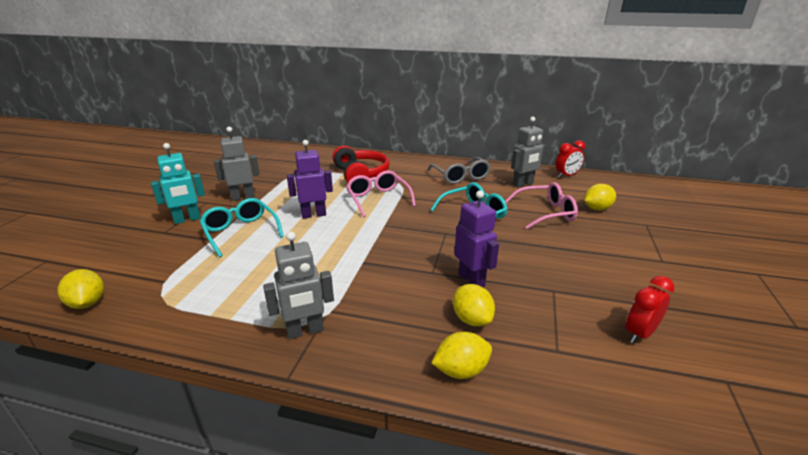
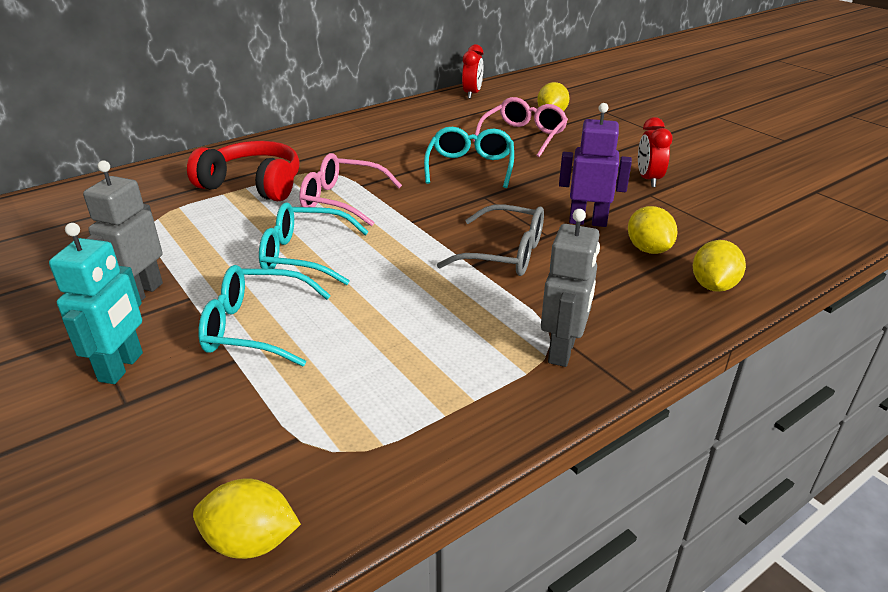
camera: 50 degrees left, 5 degrees up
purple robot [287,140,333,219] -> turquoise glasses [259,203,369,285]
grey glasses [428,157,491,184] -> grey glasses moved to [437,205,544,276]
yellow lemon [453,284,495,326] -> yellow lemon turned 60 degrees clockwise [628,206,678,254]
grey robot [511,117,546,188] -> none
red clock [626,276,675,344] -> red clock moved to [638,117,673,187]

